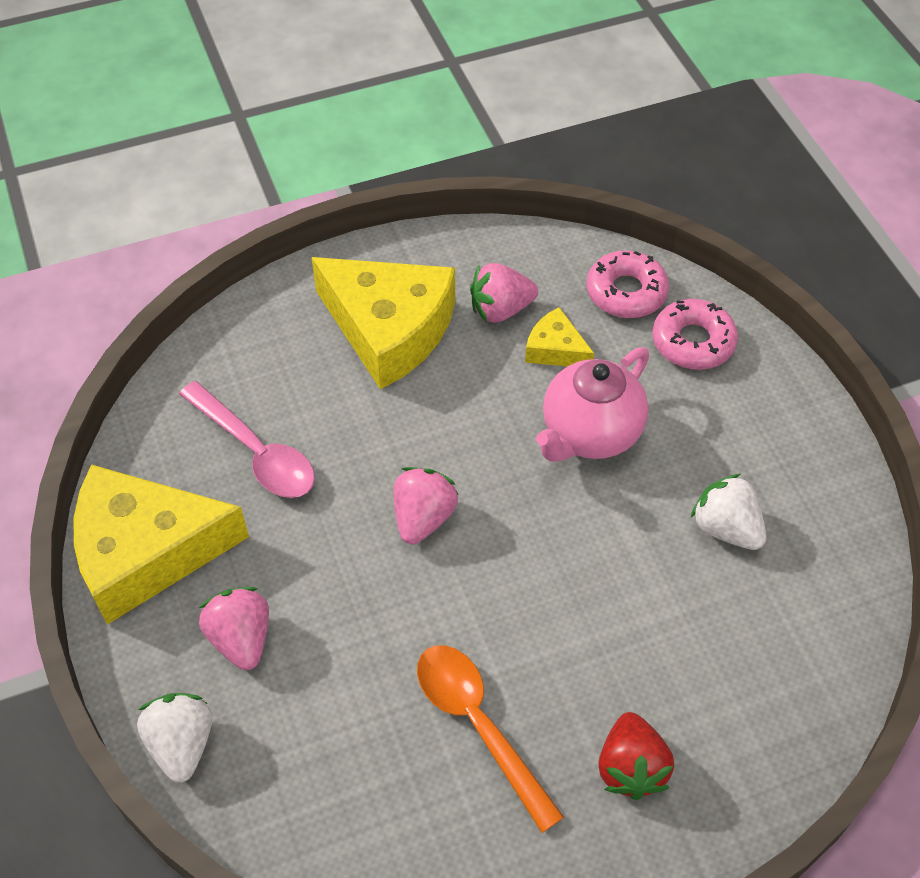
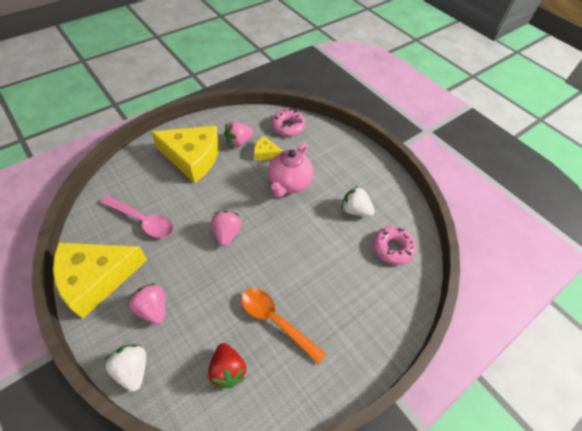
camera: 20 degrees left, 0 degrees up
red strawberry [598,712,674,800] -> red strawberry moved to [208,343,246,389]
pink donut [653,299,738,370] -> pink donut moved to [373,226,416,265]

